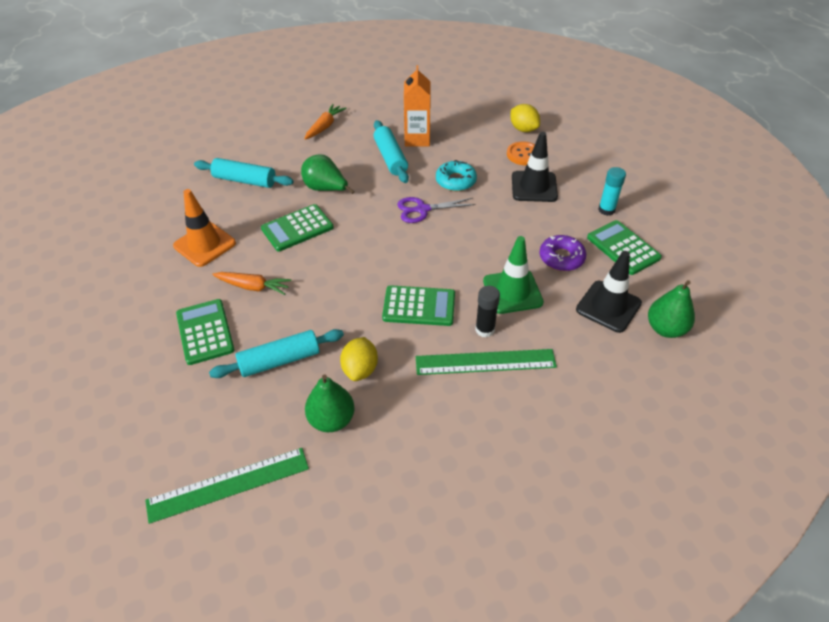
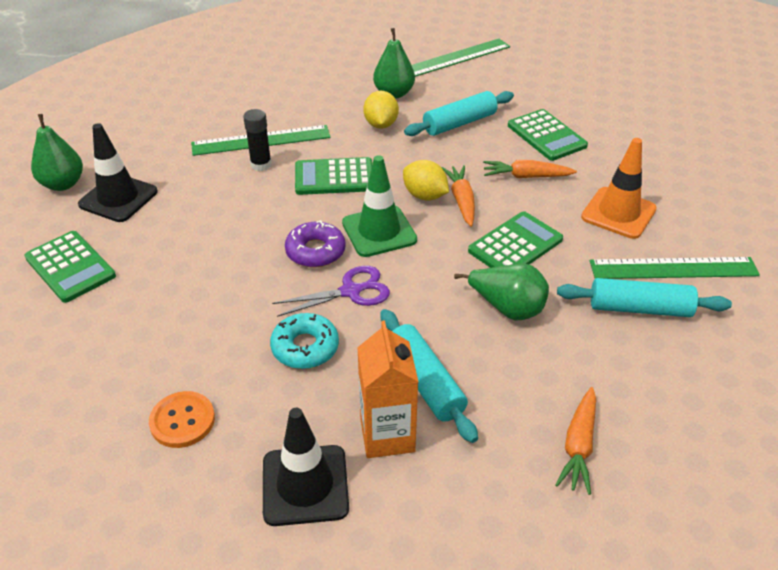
camera: 170 degrees right, 5 degrees down
green traffic cone [483,236,544,314] -> green traffic cone moved to [342,155,417,257]
yellow lemon [510,104,540,132] -> yellow lemon moved to [403,160,449,201]
black traffic cone [512,132,558,202] -> black traffic cone moved to [263,408,349,526]
purple donut [539,235,586,271] -> purple donut moved to [285,220,346,268]
turquoise glue stick [598,167,626,216] -> none
none -> orange carrot [442,165,475,227]
none -> green ruler [590,257,760,279]

